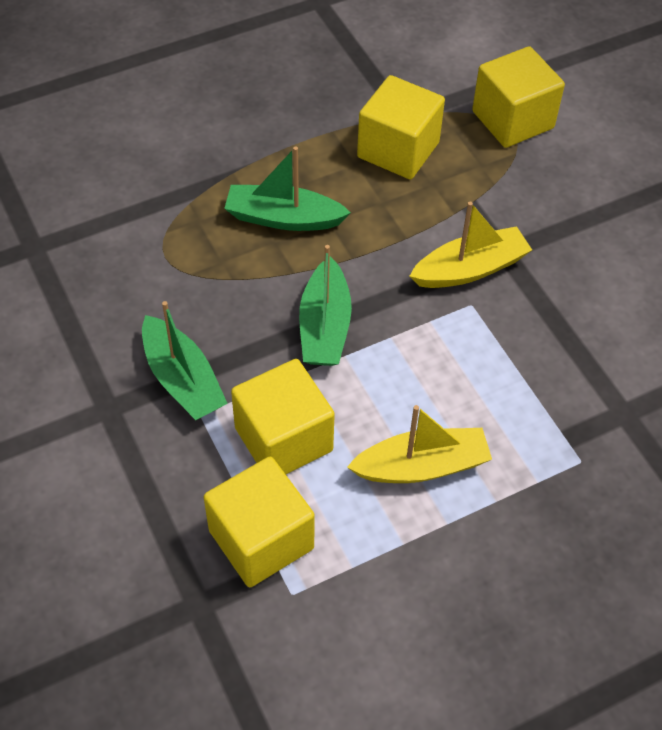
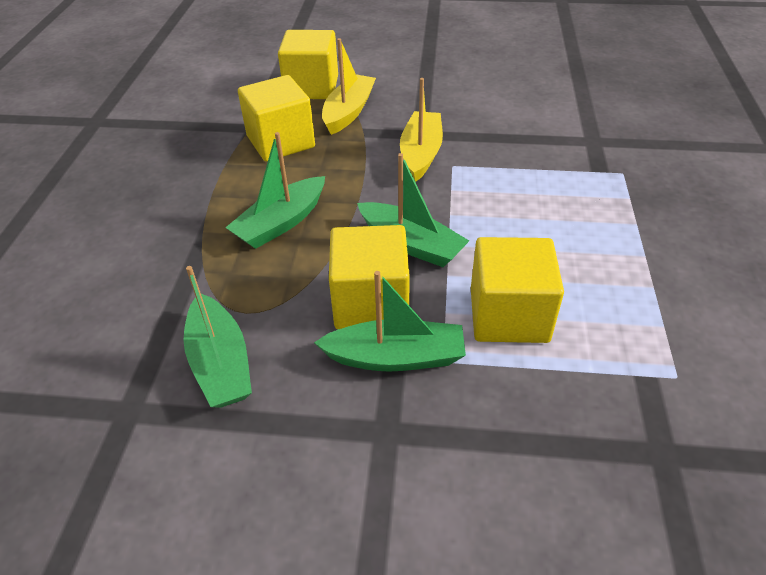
camera: 55 degrees left, 10 degrees down
yellow cube [204,457,315,587] -> yellow cube moved to [329,225,410,329]
yellow boat [347,405,492,483] -> yellow boat moved to [322,38,376,135]
none -> green boat [184,266,252,408]

